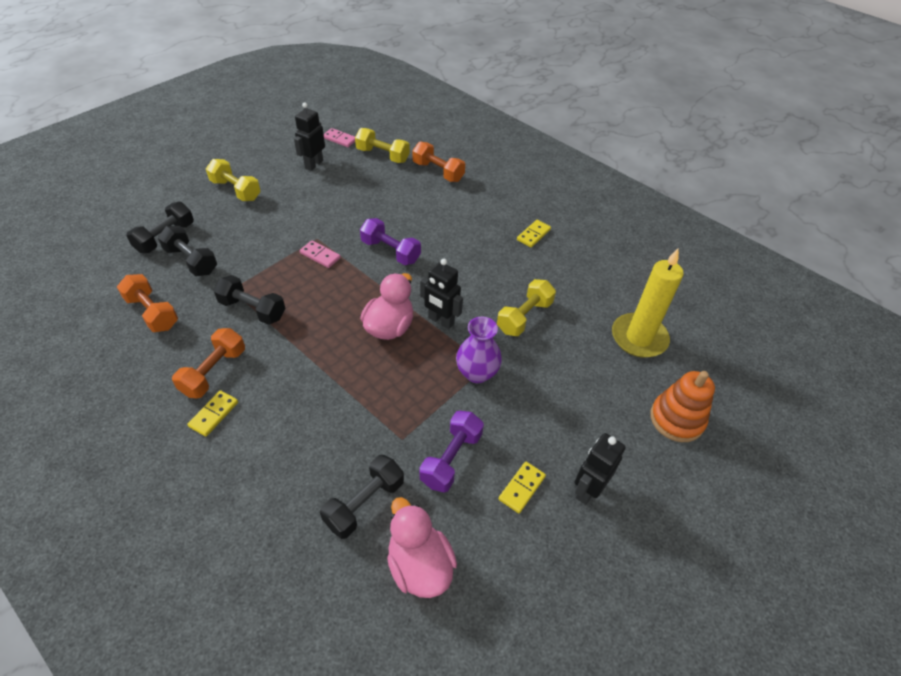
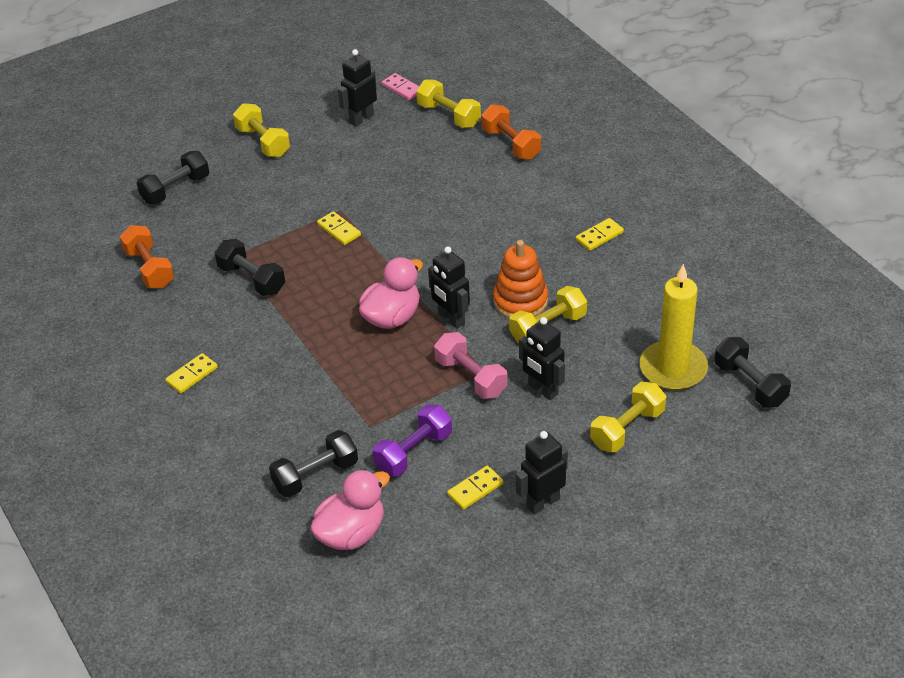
camera: 20 degrees right, 5 degrees down
black dumbbell [158,226,217,276] -> black dumbbell moved to [714,337,791,408]
orange dumbbell [172,328,245,398] -> none
pink domino [300,240,341,268] -> yellow domino [317,211,361,245]
purple dumbbell [360,218,421,265] -> none
pink duck [387,497,457,598] -> pink duck turned 60 degrees clockwise [310,469,390,550]
purple vase [456,317,502,383] -> pink dumbbell [434,332,508,399]
orange stacking toy [650,371,715,442] -> orange stacking toy moved to [493,240,548,318]
none -> black robot [519,317,565,400]
none -> yellow dumbbell [590,382,666,452]

